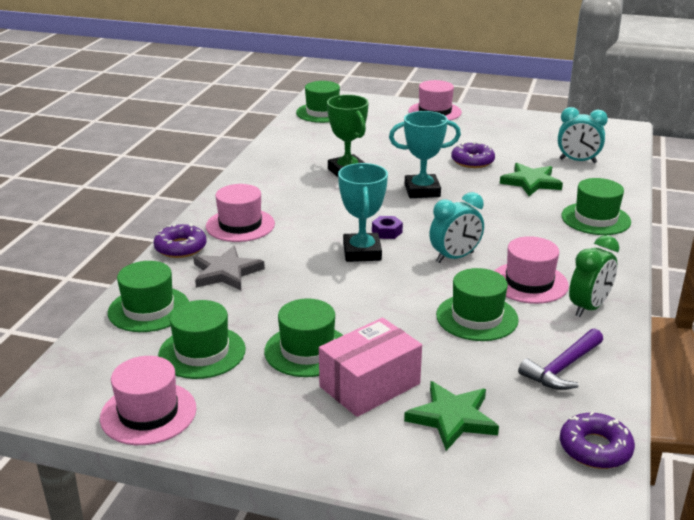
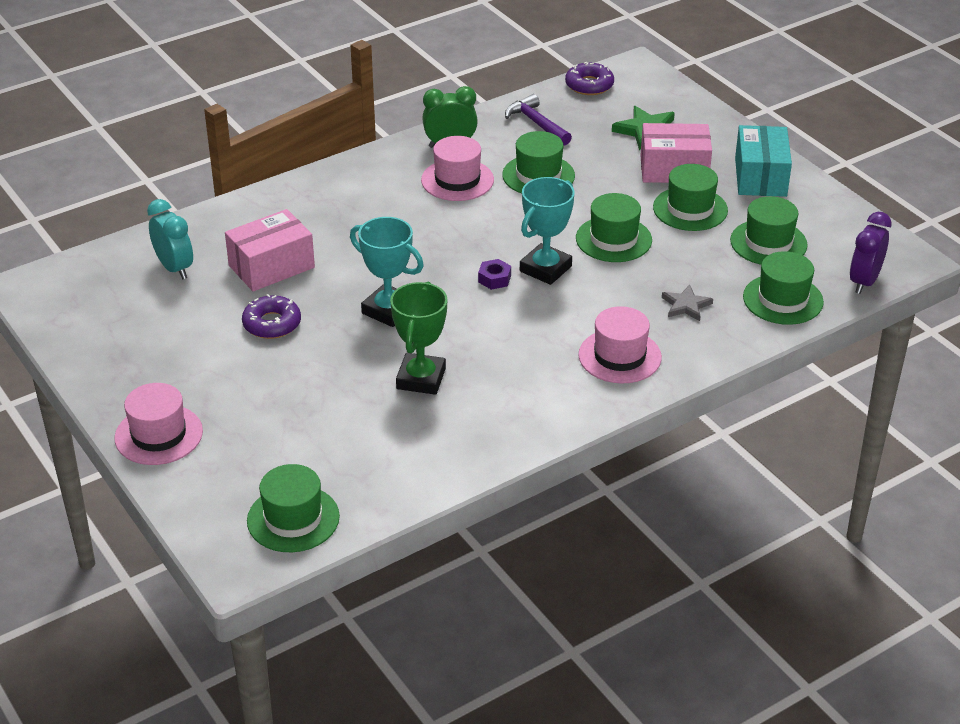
camera: 140 degrees left, 10 degrees up
pink hat [100,356,197,445] -> none
purple donut [153,224,206,258] -> none
grey star [193,246,265,290] -> grey star [662,285,713,321], size x0.66
turquoise clock [429,192,484,263] -> none
green star [500,163,563,196] -> pink box [225,209,315,291]
purple hammer [518,328,603,390] -> purple hammer turned 120 degrees counterclockwise [505,94,572,146]
green hat [561,178,631,235] -> green hat moved to [576,193,652,262]
none -> turquoise box [735,125,792,197]
none -> purple clock [850,212,892,294]

